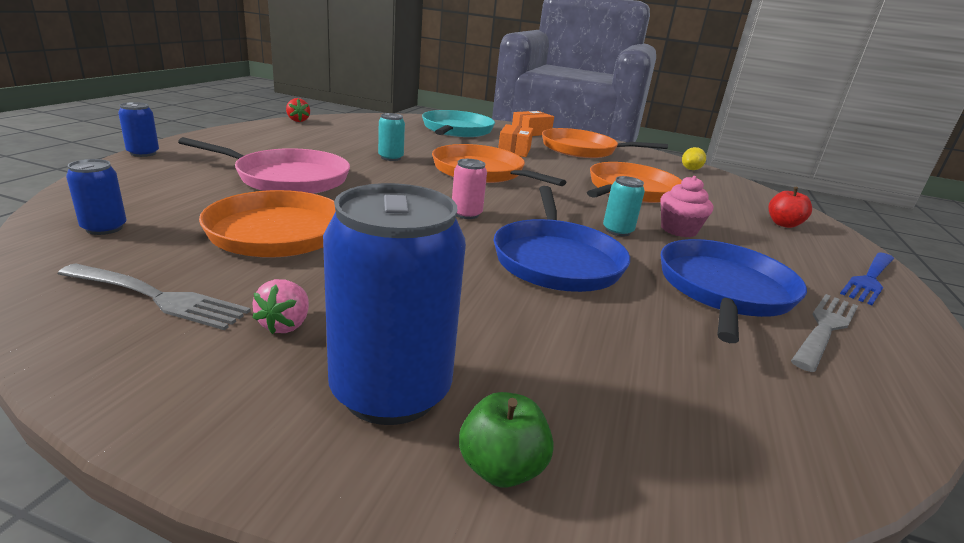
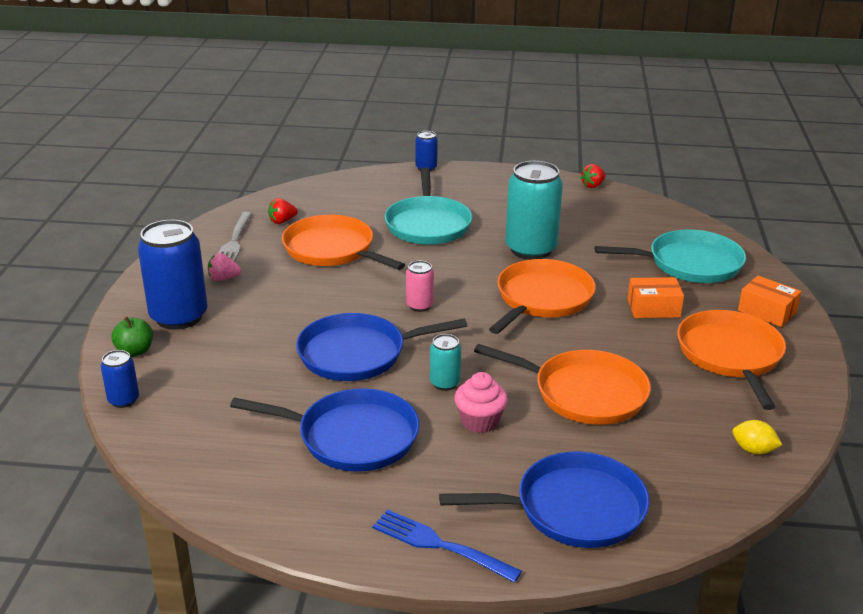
camera: 80 degrees right, 5 degrees up
blue can [66,159,127,235] -> blue can moved to [101,350,139,408]
pink pan [178,137,350,194] -> turquoise pan [384,167,472,245]
turquoise can [378,113,405,161] -> turquoise can [506,161,563,260], size x2.08
red apple [768,187,812,228] -> blue pan [439,452,650,548]
grey fork [791,294,858,372] -> none
none -> red strawberry [268,198,298,224]

